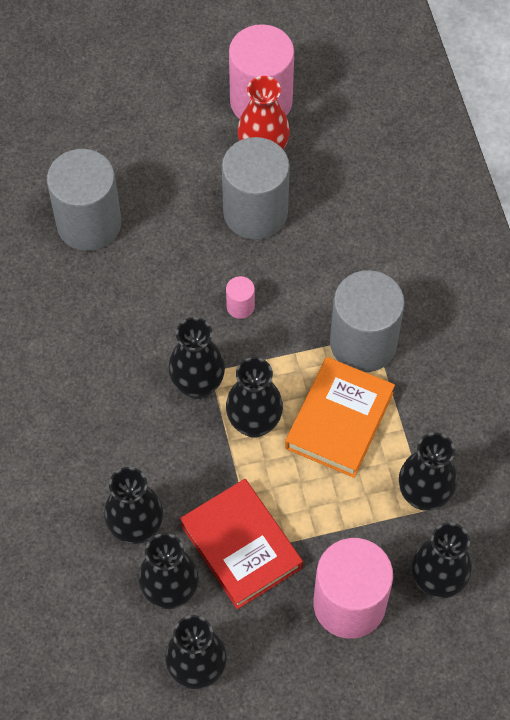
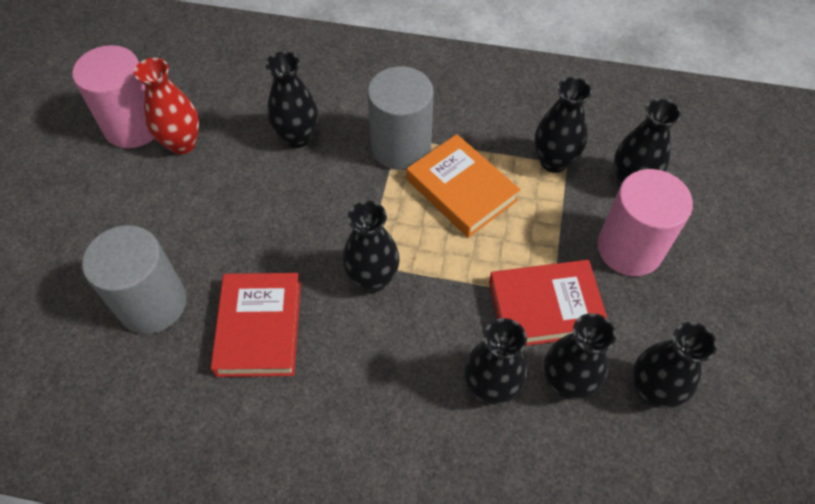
camera: 65 degrees left, 5 degrees down
grey cylinder [222,137,290,240] -> none
pink cylinder [226,276,255,319] -> none
black vase [226,357,283,438] -> black vase moved to [266,51,318,148]
none -> red book [211,273,301,377]

